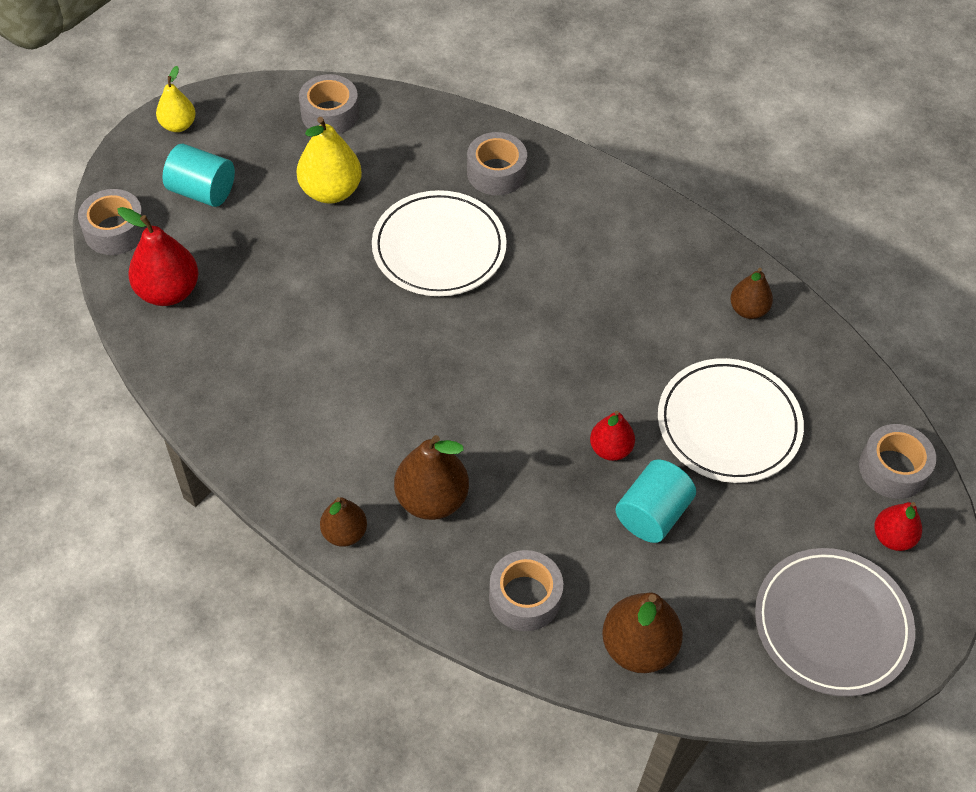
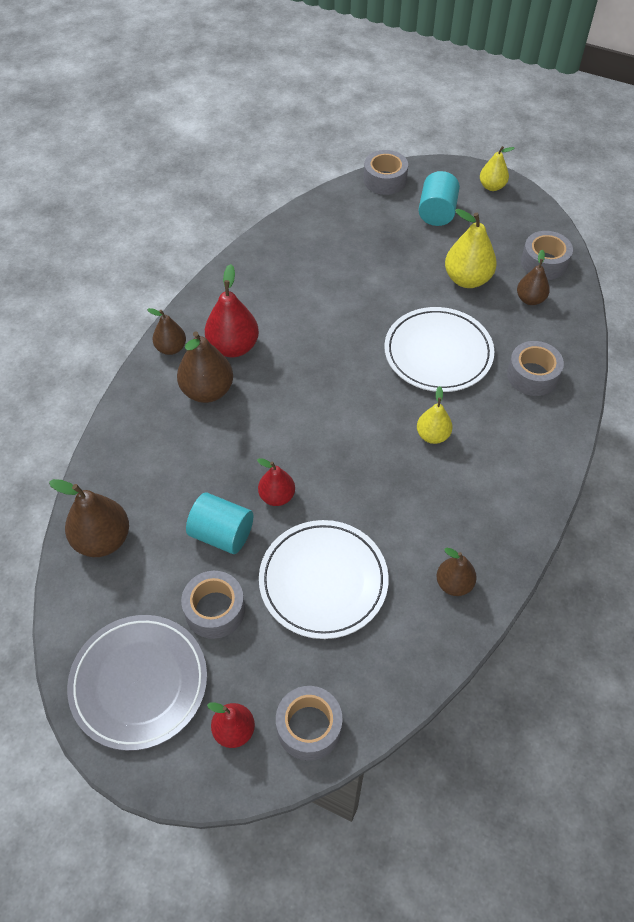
camera: 80 degrees right, 0 degrees up
red pear [117,207,199,306] -> red pear moved to [205,264,259,357]
grey tape [489,550,563,631] -> grey tape moved to [181,571,245,639]
none -> yellow pear [417,386,453,444]
none -> brown pear [517,250,550,305]

